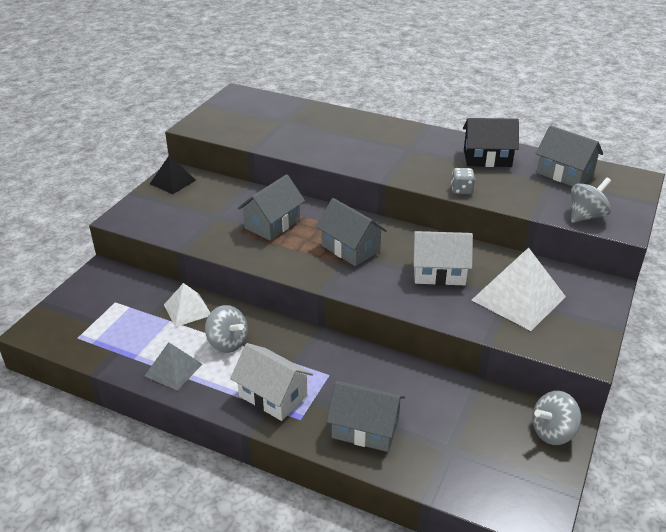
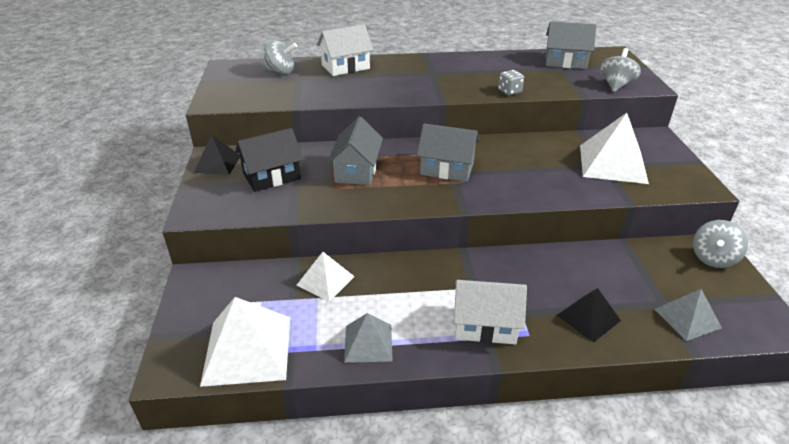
camera: 30 degrees left, 0 degrees up
grey spinning top [205,305,248,353] -> grey spinning top moved to [263,39,297,74]
grey house [326,381,405,452] -> black pyramid [557,288,621,342]
white house [412,231,473,285] -> white house moved to [317,24,373,76]
black house [463,118,519,167] -> black house moved to [235,128,303,192]
none -> white pyramid [200,297,290,387]
none -> grey pyramid [654,289,722,341]

